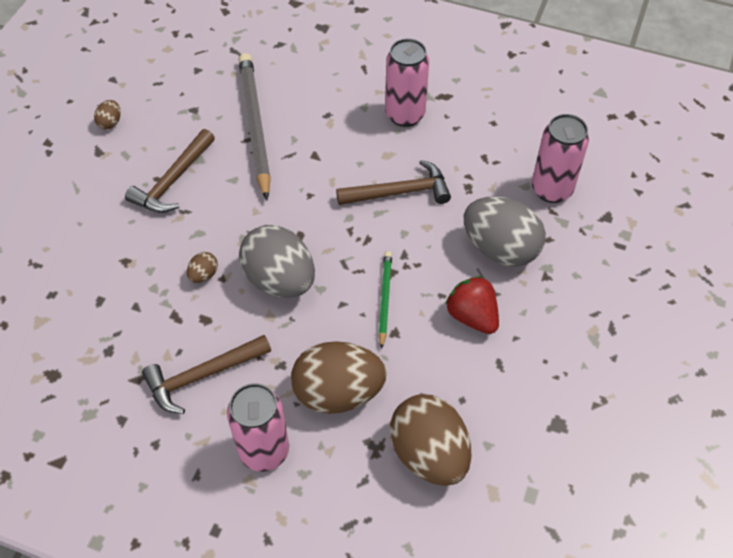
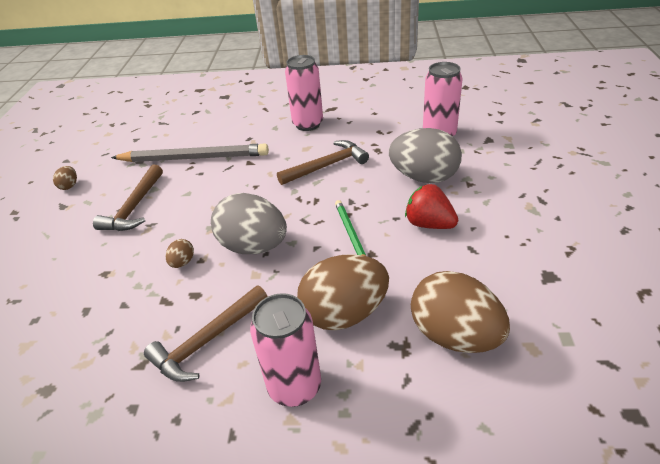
camera: 15 degrees left, 15 degrees down
grey pencil [239,53,271,200] -> grey pencil turned 120 degrees clockwise [111,144,269,162]

